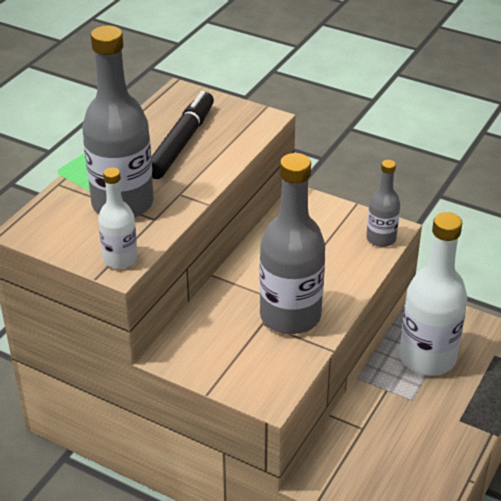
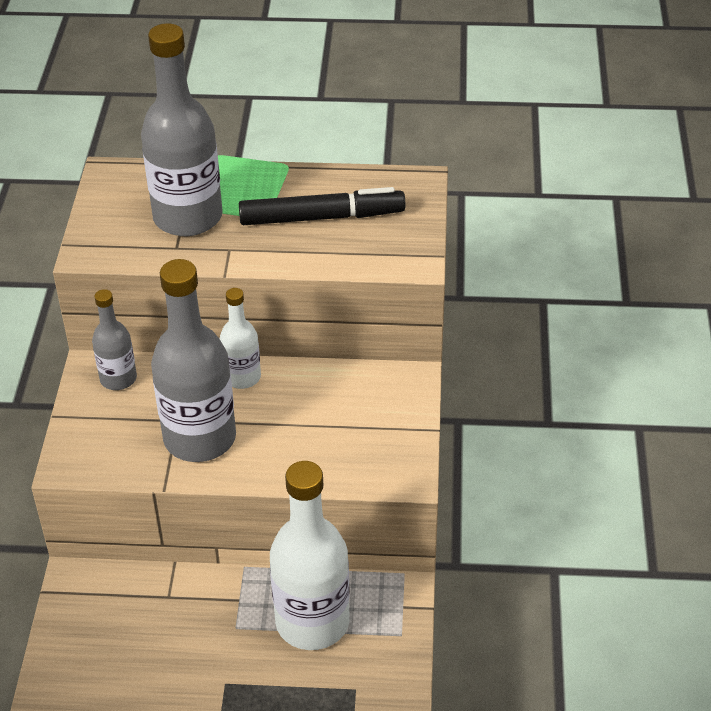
camera: 65 degrees right, 5 degrees up
white bottle [98,167,138,269] -> white bottle moved to [220,288,261,389]
grey bottle [366,160,400,247] -> grey bottle moved to [92,289,137,390]

